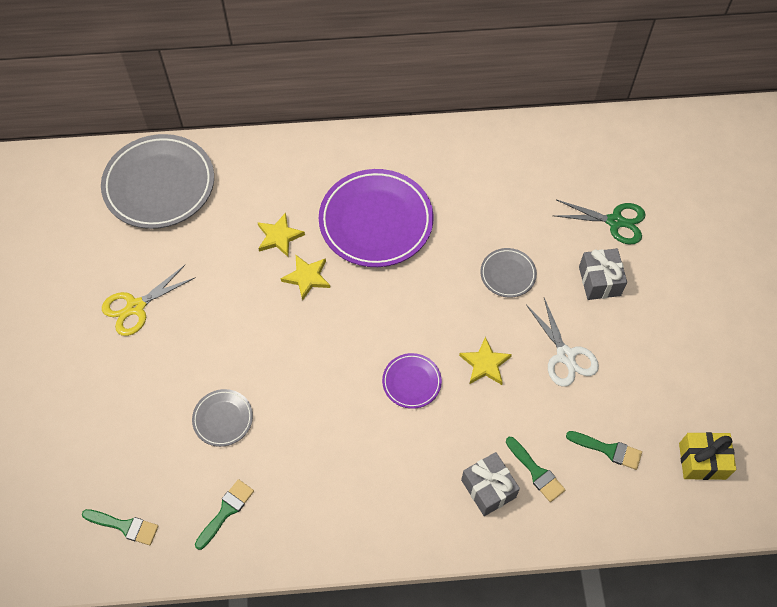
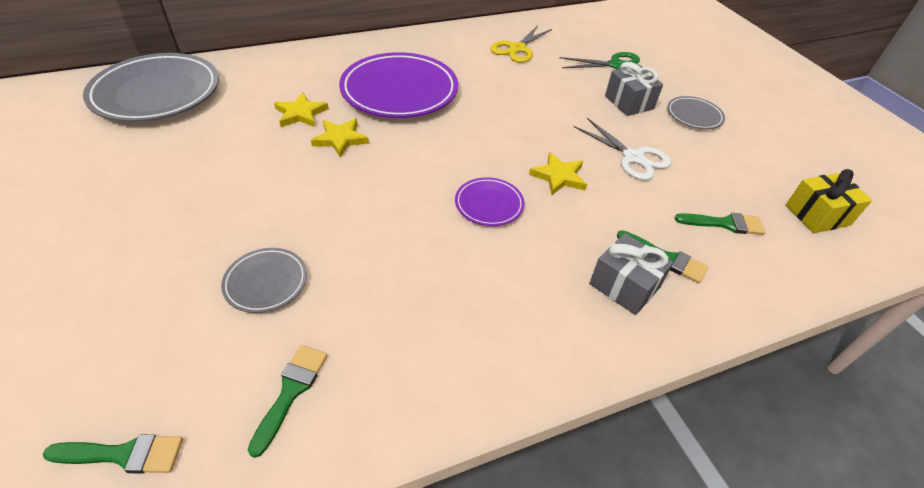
camera: 20 degrees left, 15 degrees down
yellow scissors [102,265,196,336] -> yellow scissors moved to [490,25,552,63]
grey plate [480,248,537,298] -> grey plate moved to [667,96,725,129]

